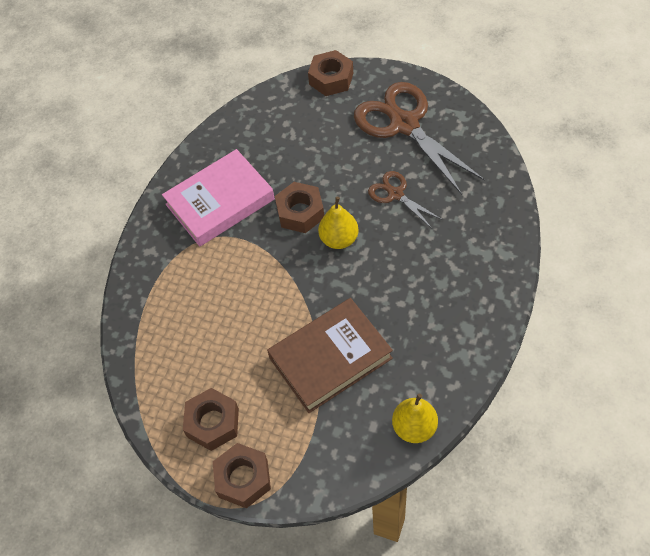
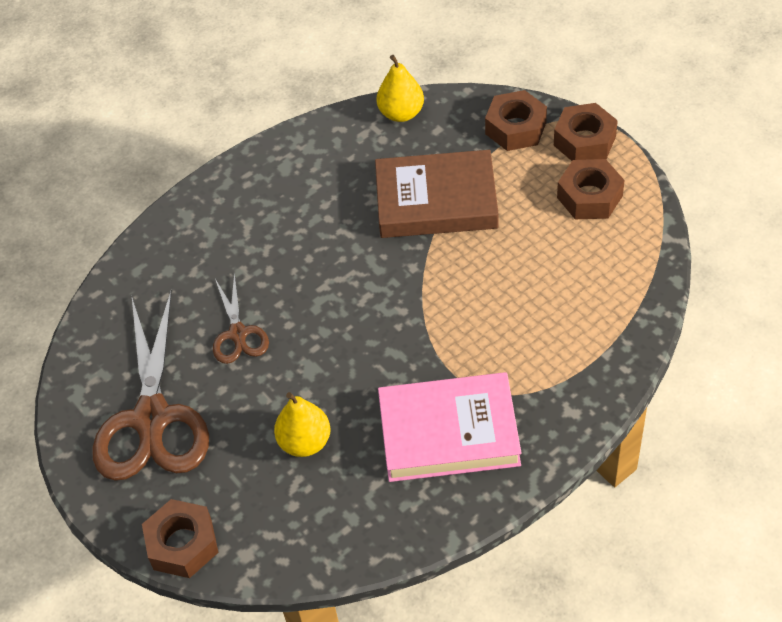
camera: 150 degrees left, 5 degrees down
brown nut [275,182,324,233] -> brown nut moved to [485,90,547,151]
yellow pear [318,197,359,249] -> yellow pear moved to [274,392,330,457]

